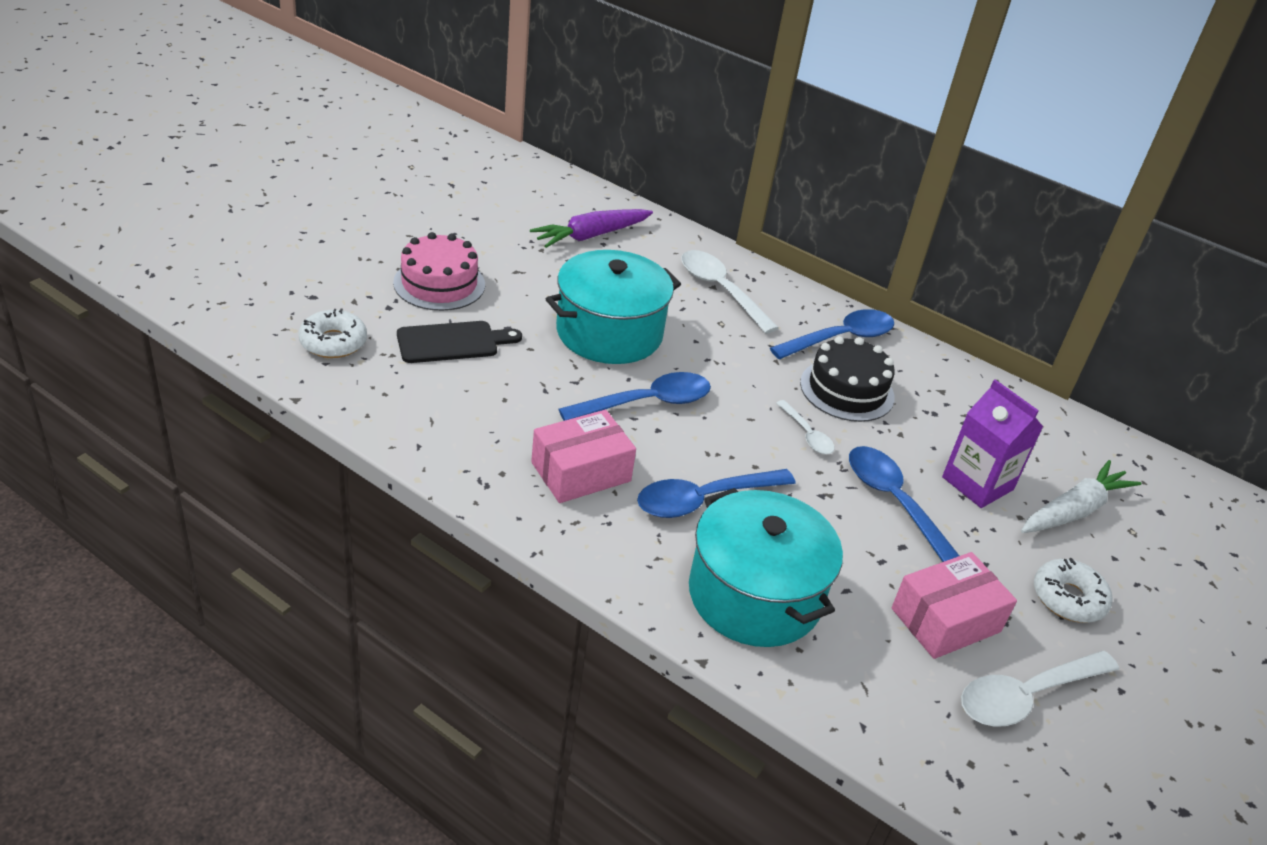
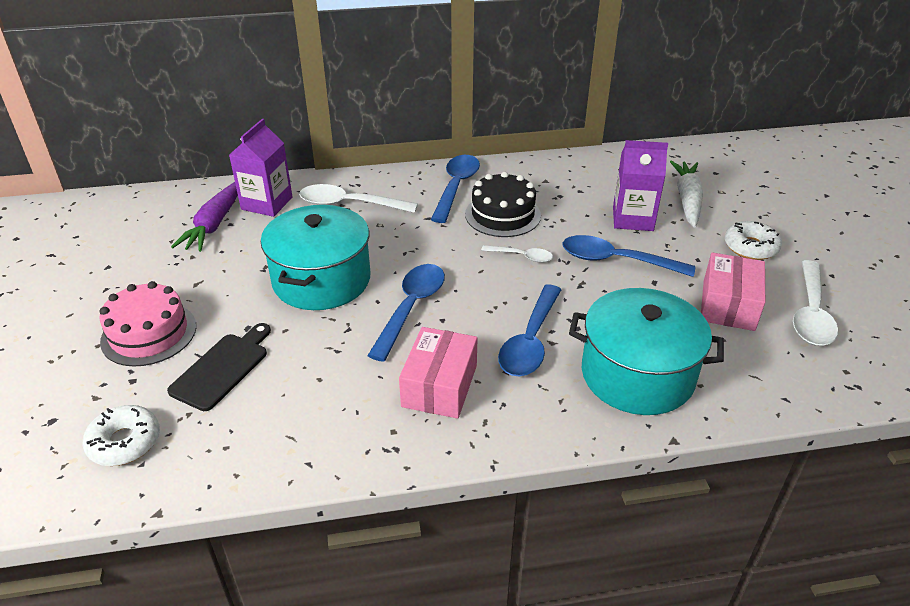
camera: 40 degrees left, 0 degrees up
none -> purple carton [229,119,293,217]

